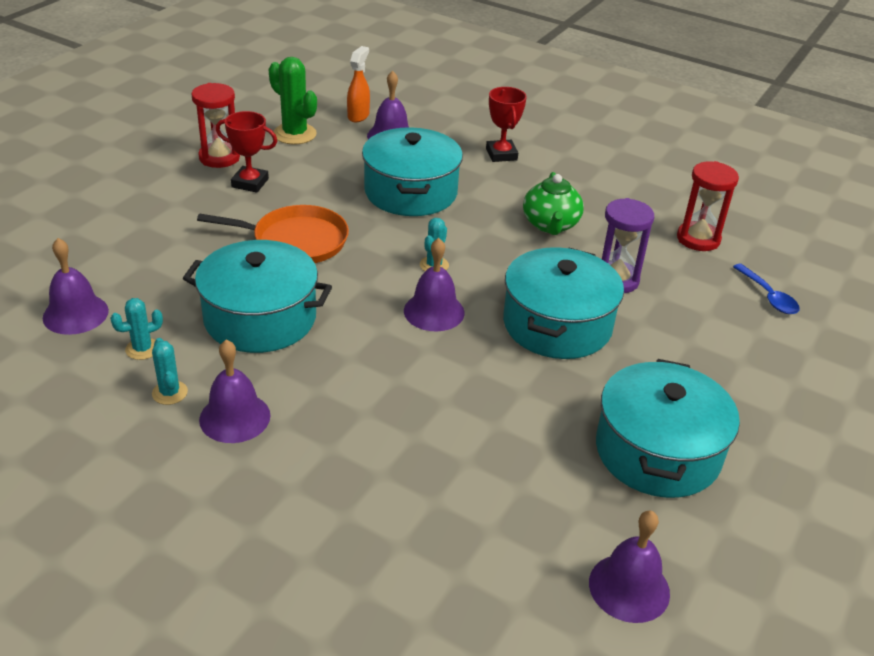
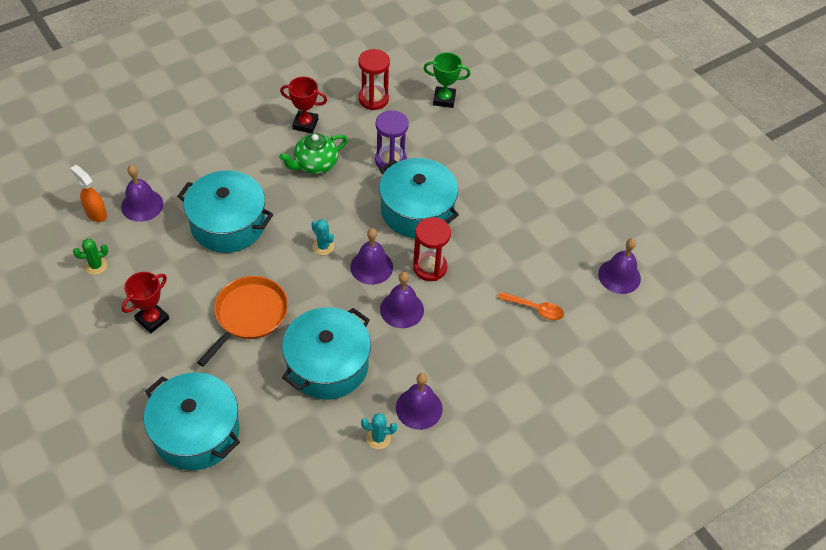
camera: 65 degrees left, 15 degrees up
purple bell [43,238,109,335] -> purple bell moved to [380,272,424,328]
turquoise cactus [110,298,163,360] -> none
red hourglass [191,83,240,168] -> red hourglass moved to [413,217,451,281]
green cactus [268,57,317,145] -> green cactus [73,239,108,275], size x0.57
red trophy [486,87,527,162] -> red trophy moved to [280,77,327,133]
green teapot [523,172,584,235] -> green teapot turned 120 degrees clockwise [279,133,348,174]
turquoise pot [596,359,740,498] -> turquoise pot moved to [144,372,240,470]
blue spoon [733,264,800,314] -> green trophy [423,52,471,108]
none -> orange spoon [498,292,564,321]

